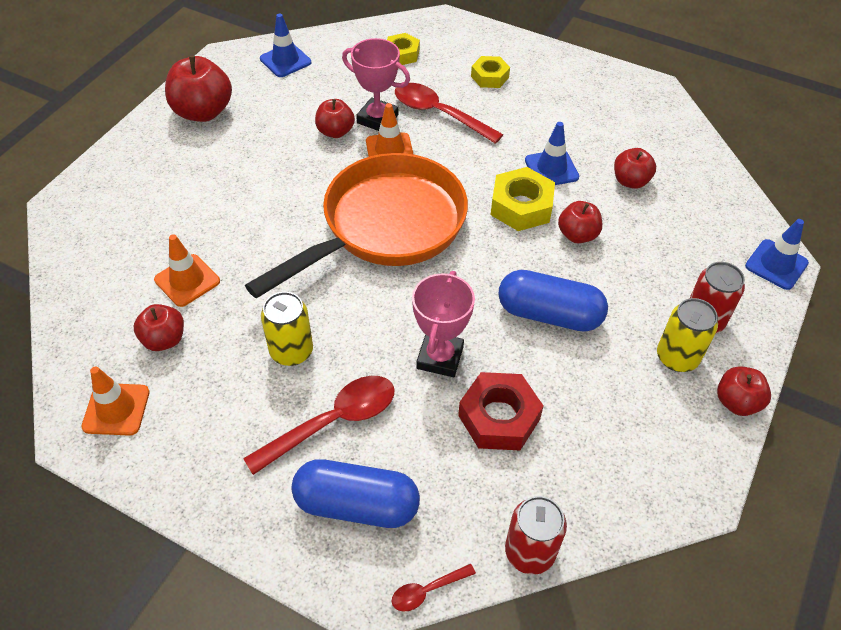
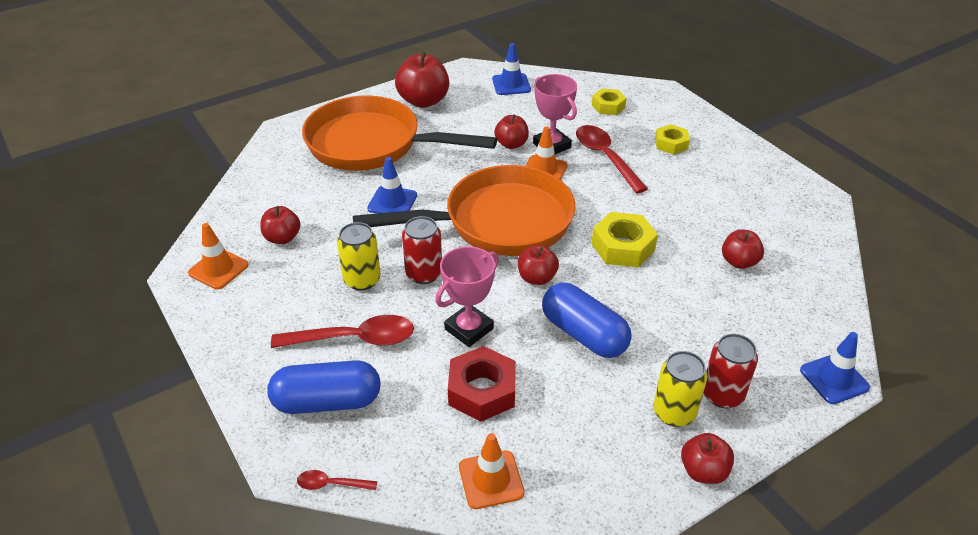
camera: 30 degrees right, 10 degrees down
orange traffic cone [154,234,220,307] -> orange traffic cone moved to [459,433,525,509]
blue capsule [291,460,420,528] -> blue capsule turned 45 degrees counterclockwise [267,360,381,414]
red can [505,496,567,575] -> red can moved to [402,216,442,284]
blue traffic cone [525,122,579,185] -> blue traffic cone moved to [367,157,417,214]
red apple [558,201,602,243] -> red apple moved to [518,245,559,285]
none -> orange pan [302,96,497,171]

